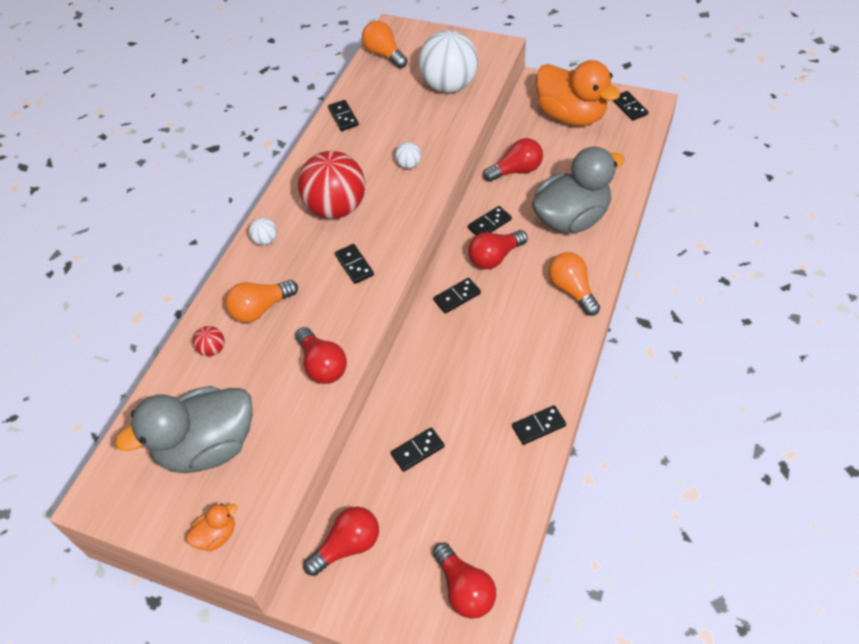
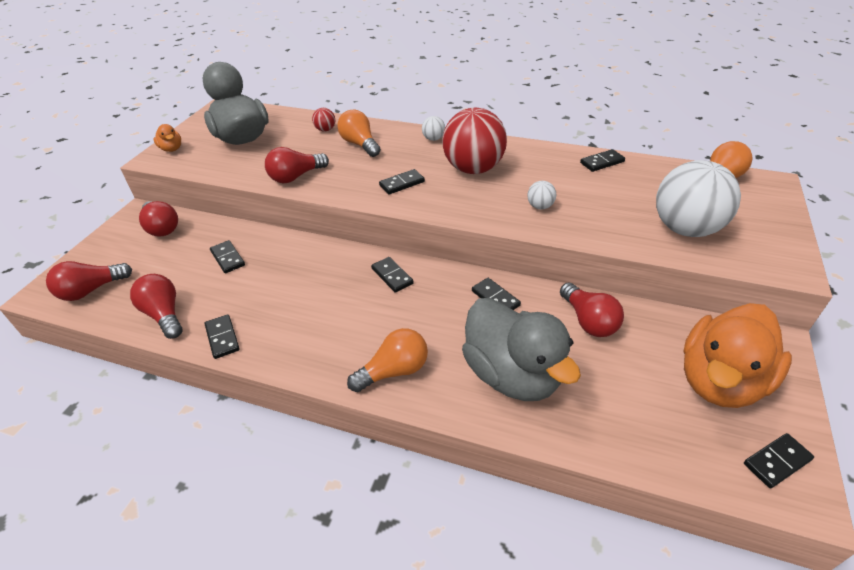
camera: 85 degrees right, 10 degrees down
red light bulb [468,230,528,269] -> red light bulb moved to [130,274,183,339]

